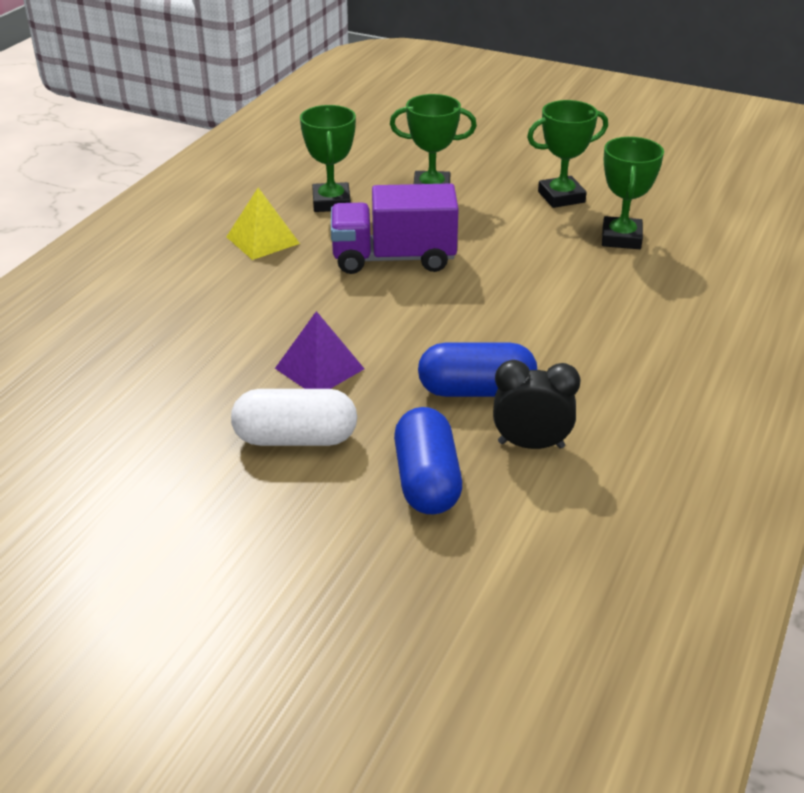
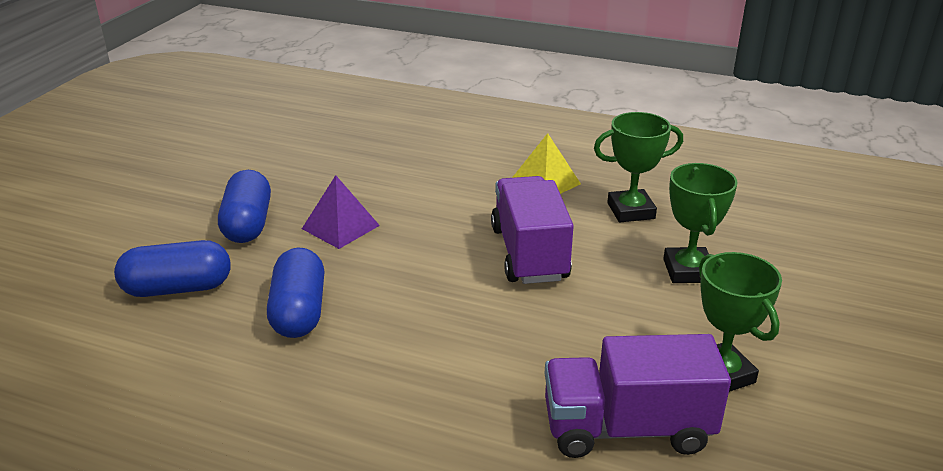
camera: 85 degrees right, 5 degrees down
white capsule [231,389,357,446] -> blue capsule [218,170,271,243]
black clock [493,360,581,449] -> none
green trophy [602,137,664,249] -> purple truck [545,334,731,458]

